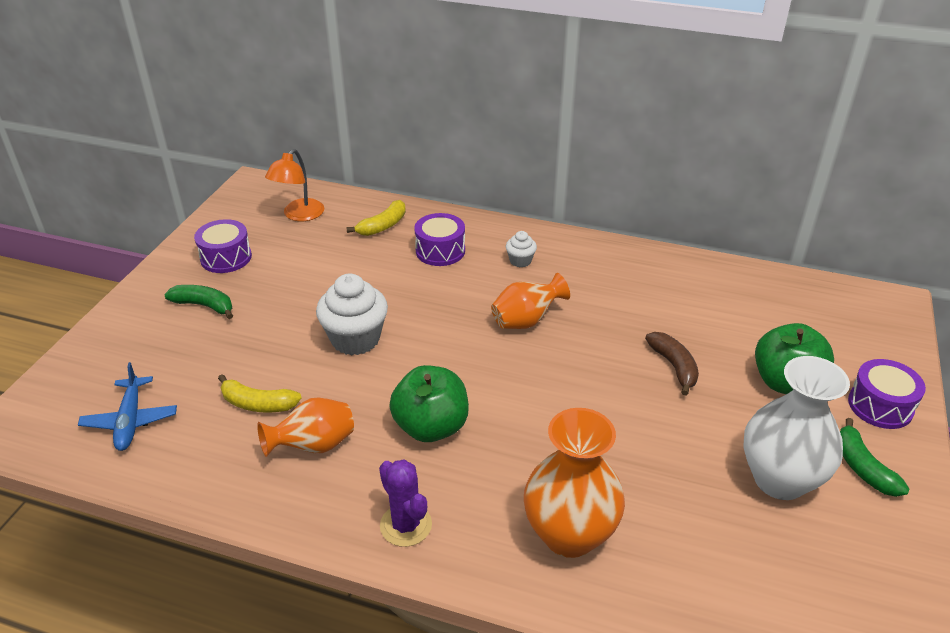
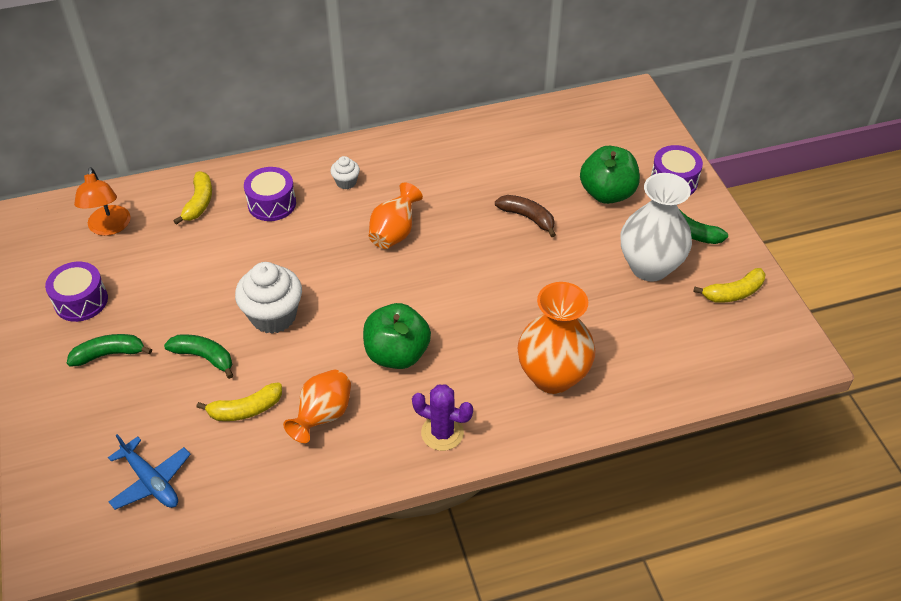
camera: 35 degrees left, 10 degrees up
none -> green banana [164,334,233,379]
none -> yellow banana [693,268,765,303]

